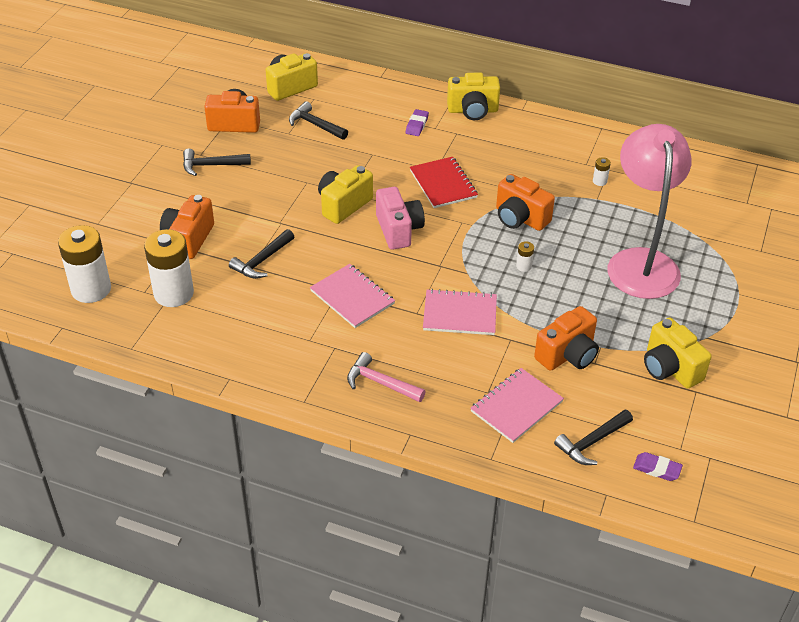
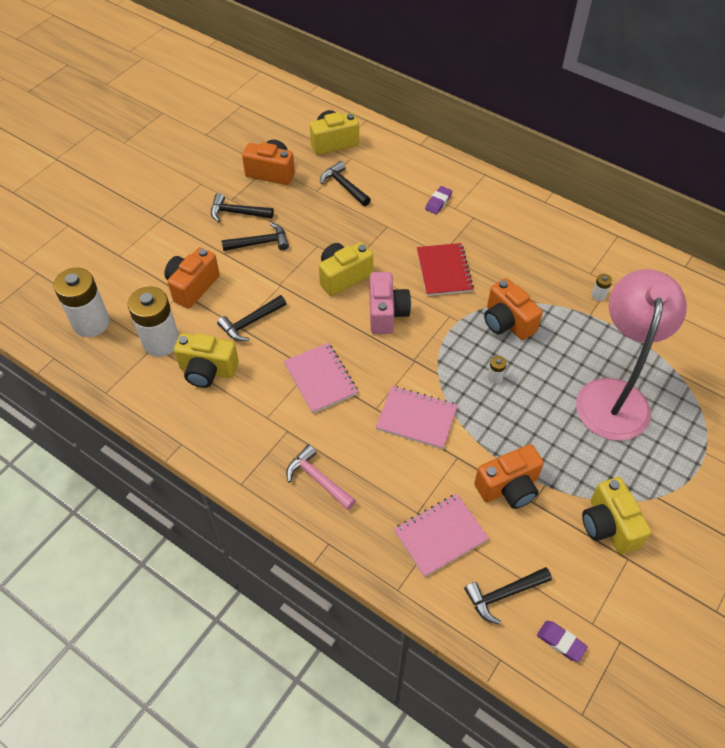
camera: 15 degrees right, 10 degrees up
yellow camera [447,73,500,120] -> yellow camera moved to [174,333,239,388]
none -> black hammer [222,223,289,251]

